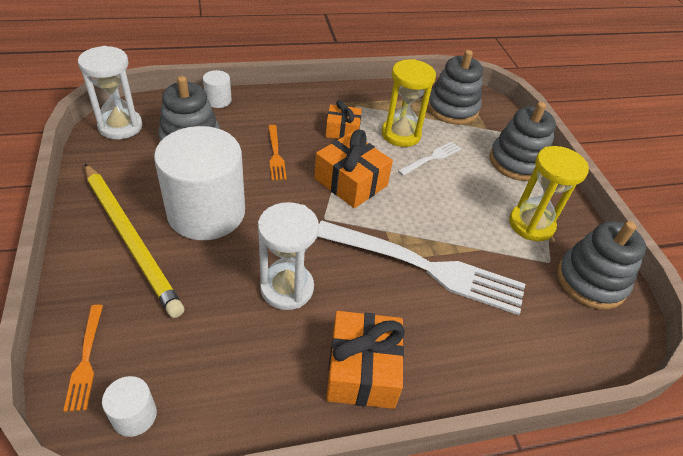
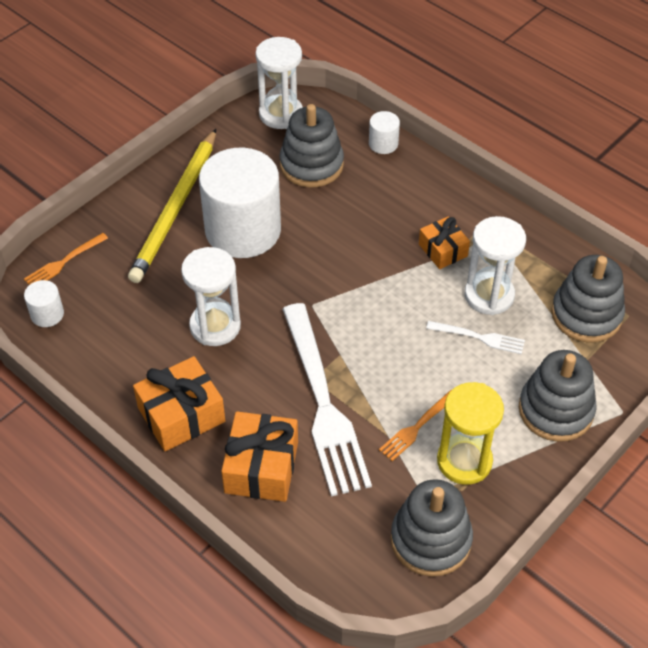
camera: 60 degrees right, 5 degrees up
orange fork [268,125,287,180] -> orange fork moved to [379,390,451,461]
orange gift [314,130,393,208] -> orange gift moved to [221,411,298,502]
yellow hourglass [382,59,436,147] -> white hourglass [465,216,526,315]

